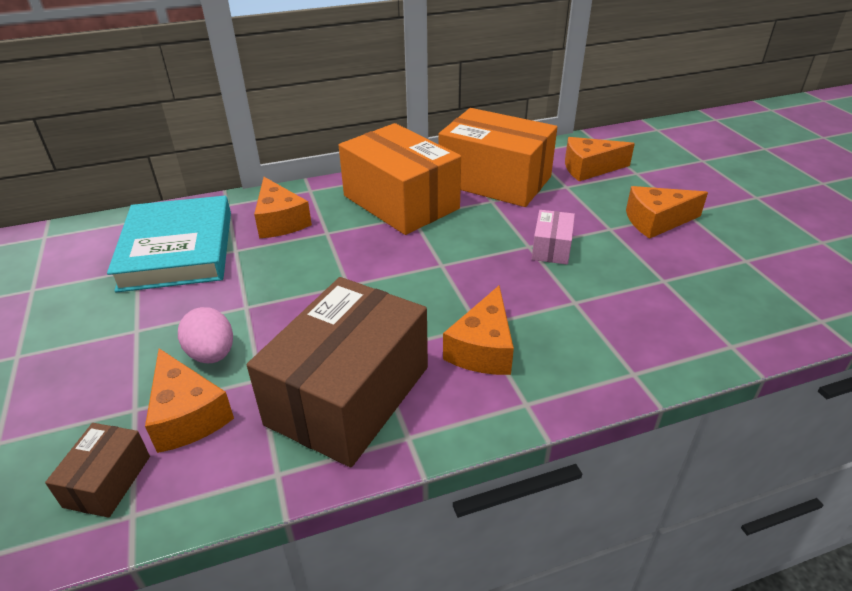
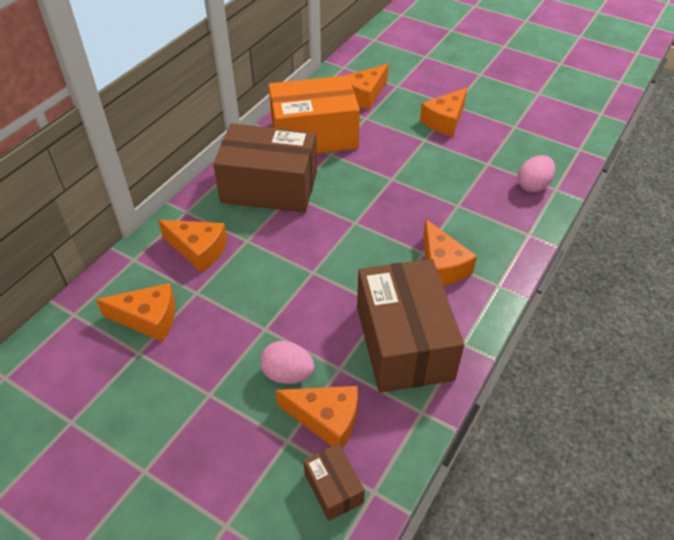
camera: 40 degrees left, 10 degrees up
turquoise book [107,196,231,292] -> orange cheese [96,283,176,342]
orange box [339,123,461,235] -> brown box [213,123,317,213]
pink box [532,210,575,265] -> none
none -> pink egg [518,155,555,192]

